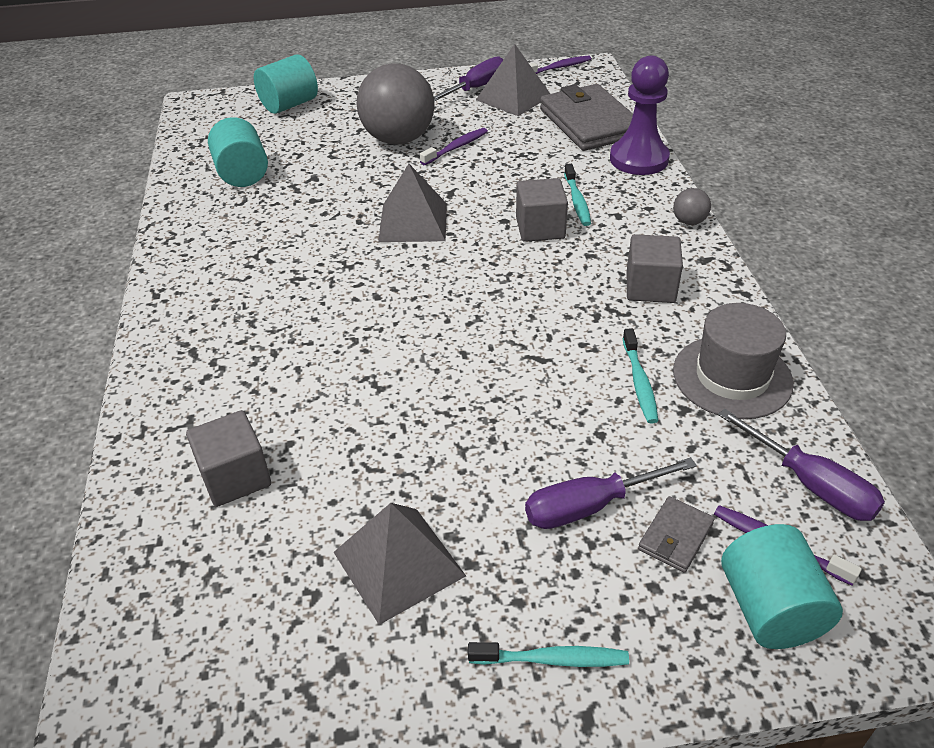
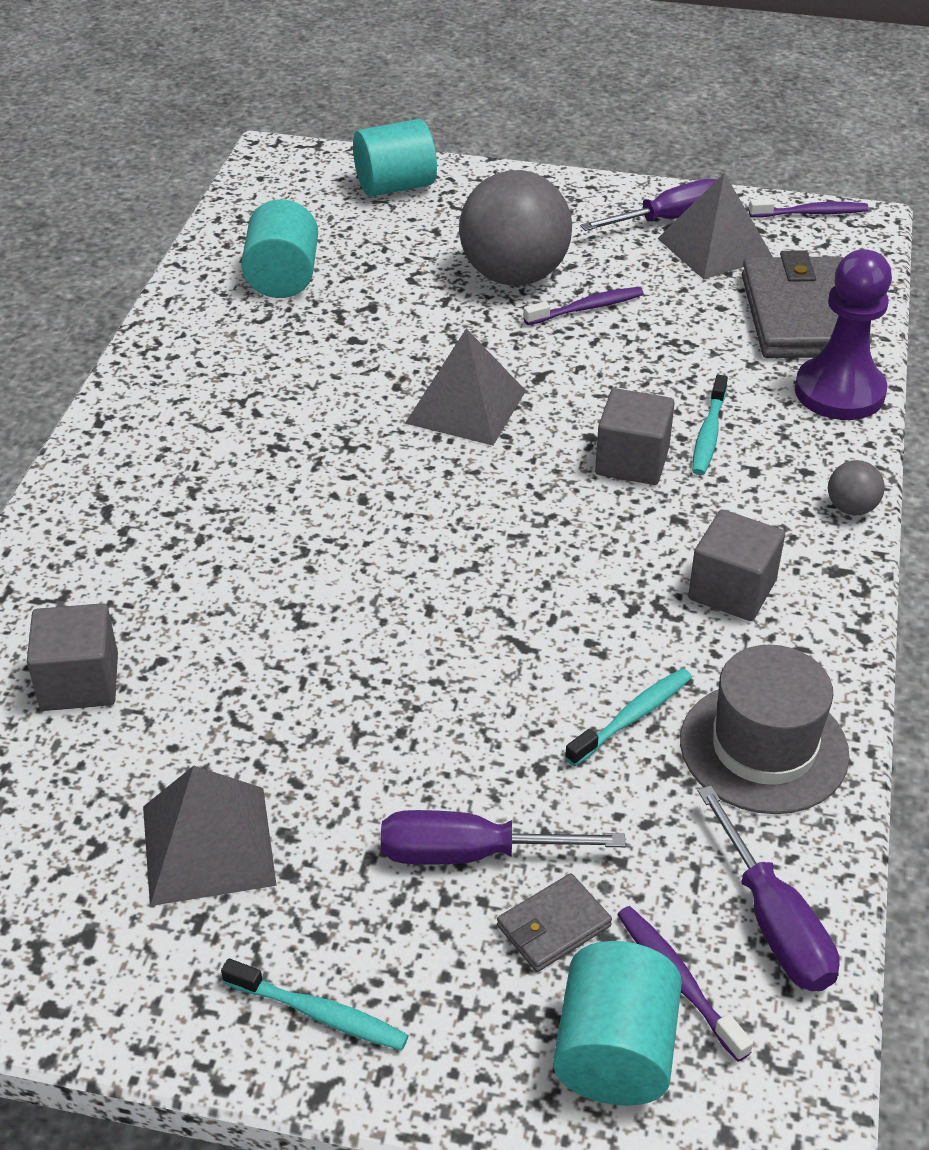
camera: 20 degrees right, 0 degrees up
turquoise toothbrush [623,328,658,424] -> turquoise toothbrush turned 150 degrees counterclockwise [565,668,692,766]

